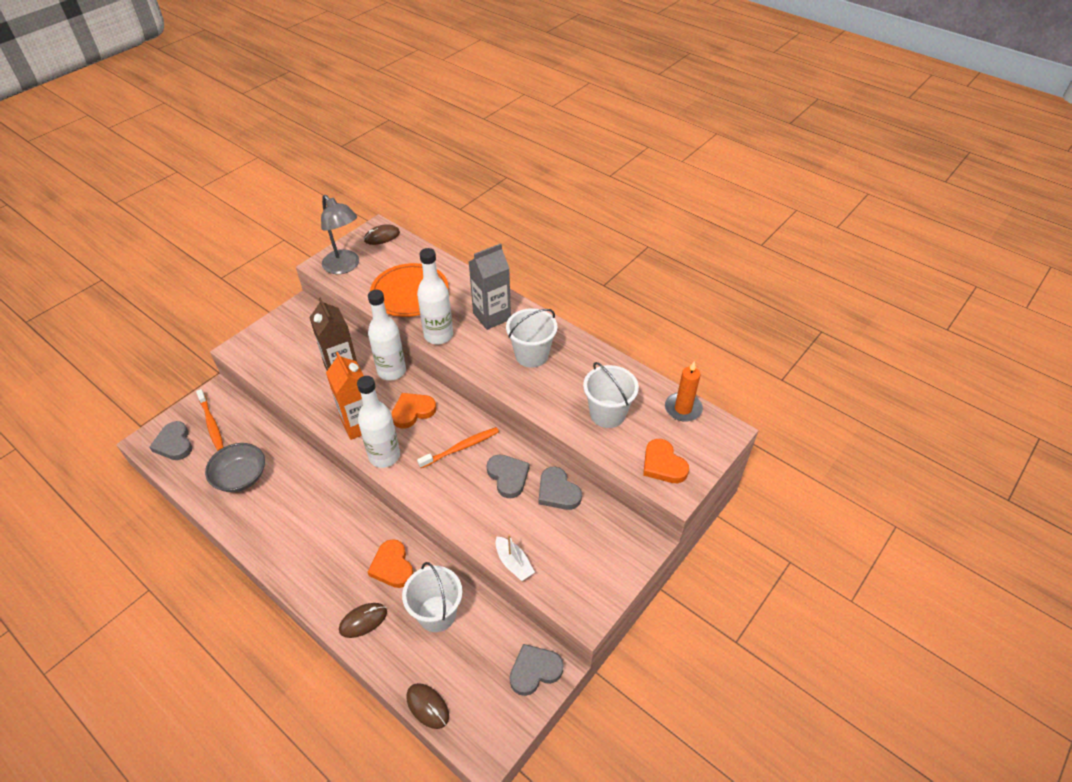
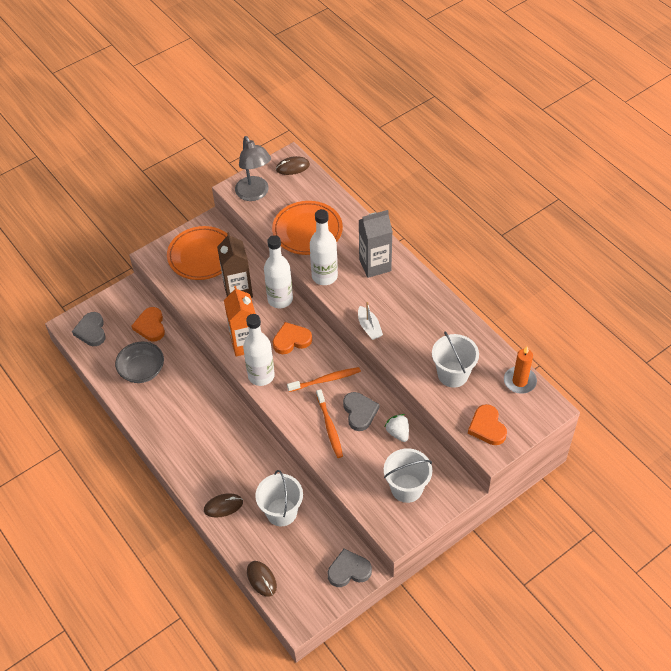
camera: 15 degrees right, 5 degrees up
orange toothbrush [196,389,224,451] -> orange toothbrush moved to [316,389,343,458]
orange heart [368,539,413,588] -> orange heart moved to [132,307,165,341]
white boat [496,535,535,581] -> white boat moved to [358,302,383,340]
white bucket [506,308,558,368] -> white bucket moved to [384,448,432,503]
grey heart [539,467,582,510] -> white strawberry [384,414,409,442]
none -> orange plate [167,226,228,280]

